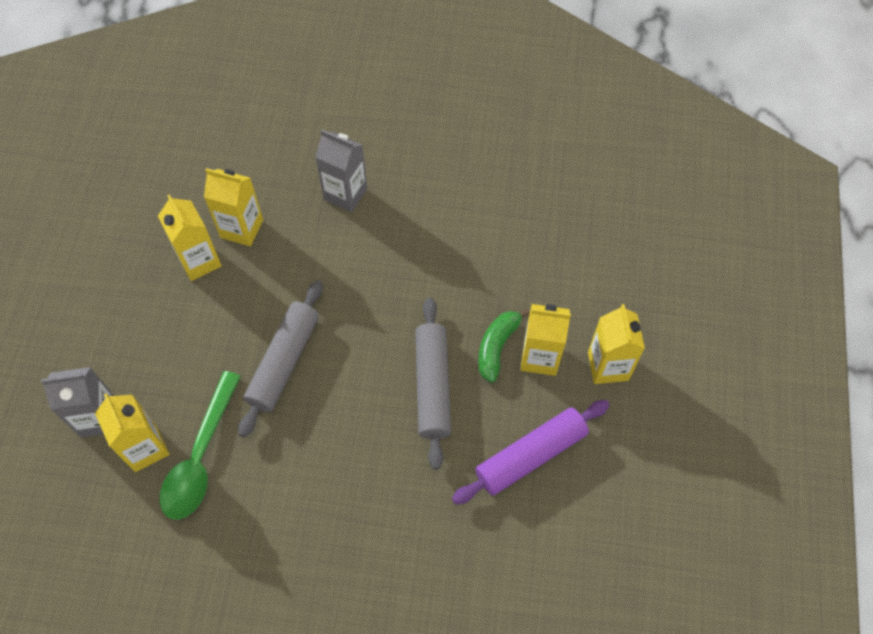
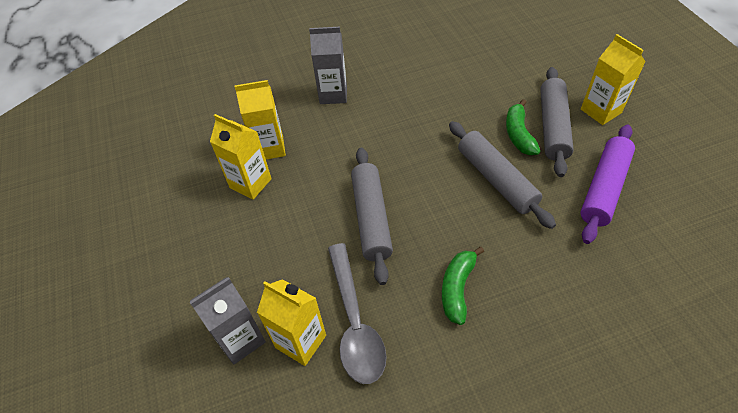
camera: 25 degrees left, 10 degrees down
green spoon [160,371,241,519] -> grey spoon [328,243,387,384]
yellow carton [521,304,571,376] -> grey rolling pin [540,67,574,177]
none -> green banana [442,247,484,325]

